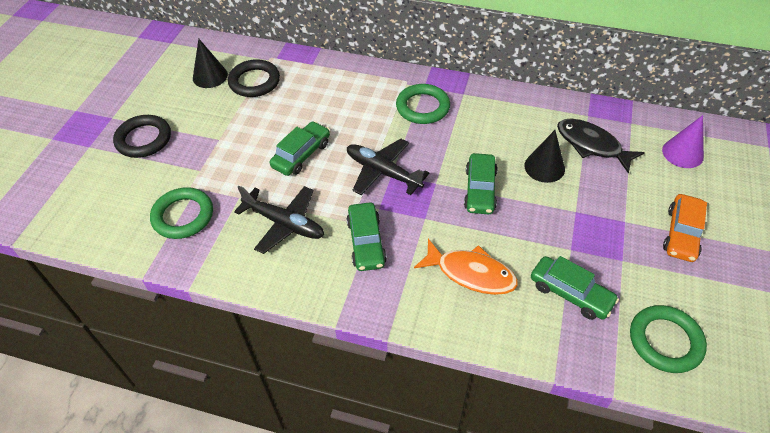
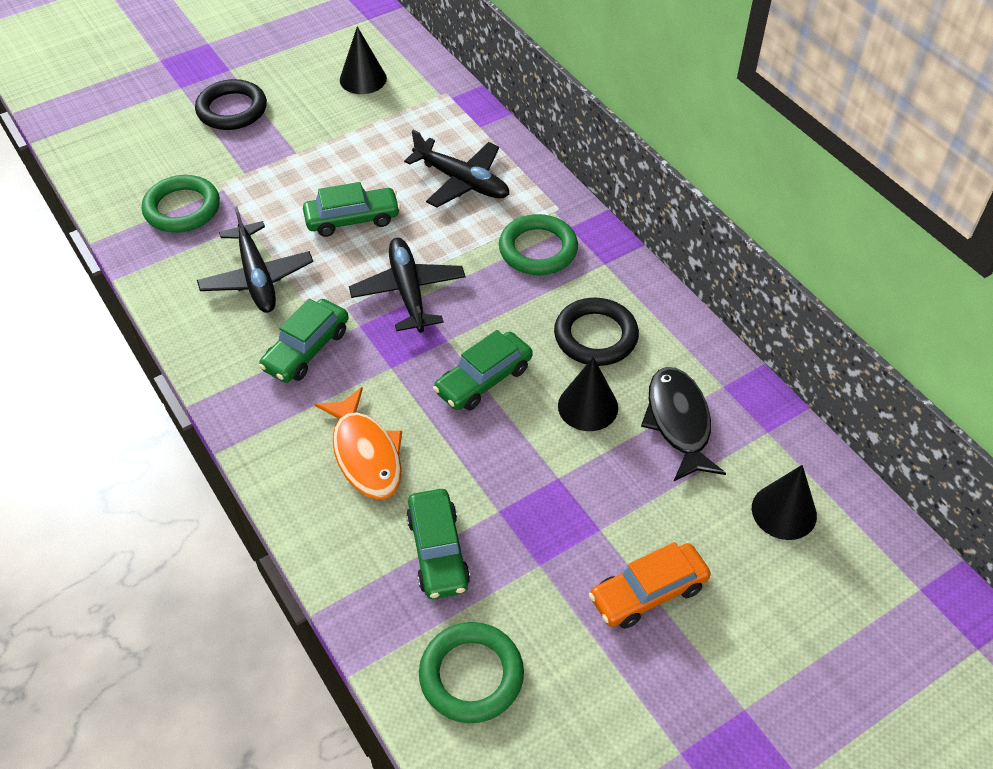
camera: 40 degrees right, 0 degrees up
black ring [228,59,280,97] -> black ring moved to [554,298,639,366]
purple cone [662,115,704,168] -> black cone [752,465,817,540]
none -> black plane [404,130,509,207]

